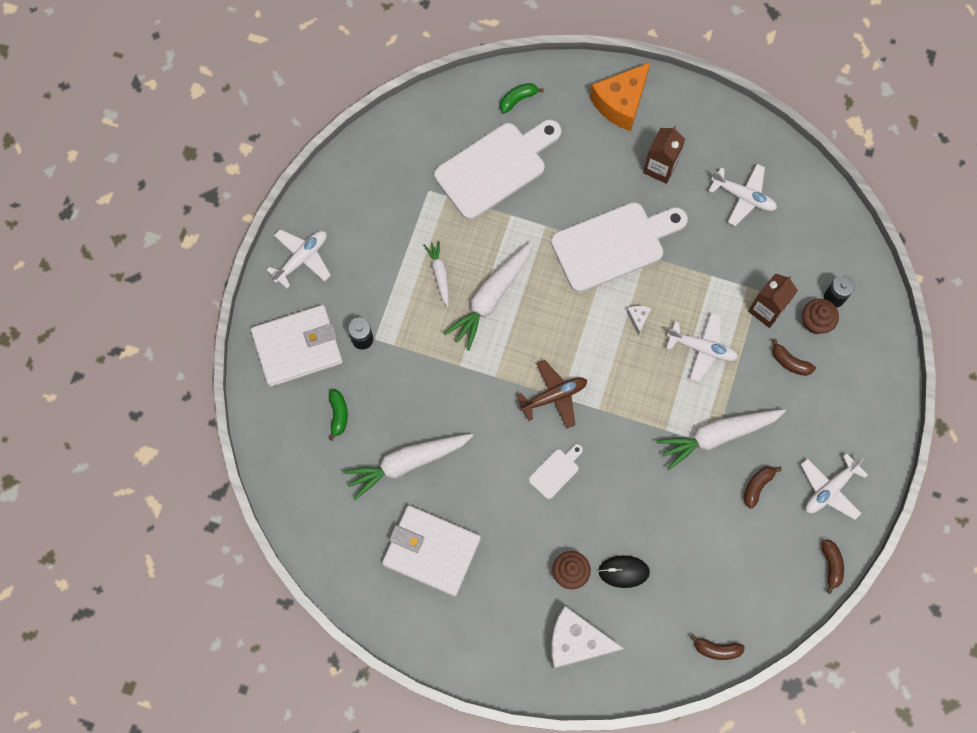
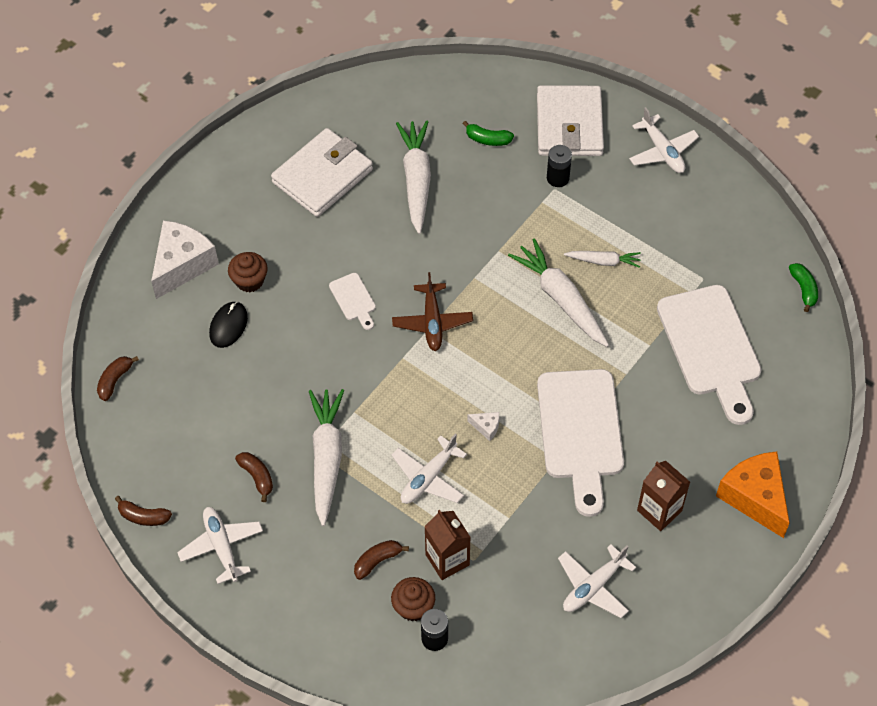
camera: 110 degrees right, 15 degrees down
green banana [500,83,544,113] -> green banana moved to [789,263,818,312]

